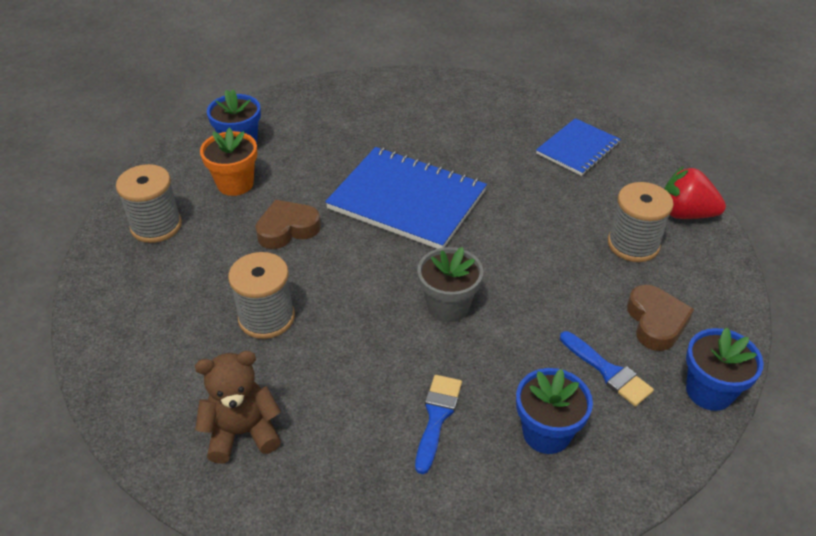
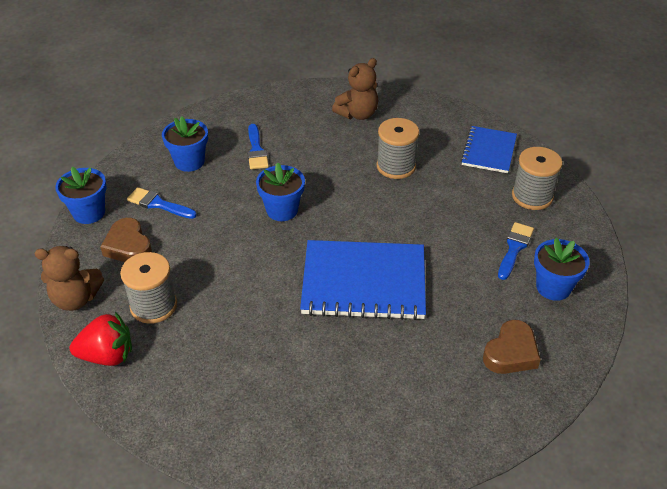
camera: 155 degrees right, 0 degrees up
orange flower pot [200,128,257,196] -> blue brush [498,222,534,280]
brown heart [255,200,321,249] -> brown heart moved to [483,320,541,374]
grey flower pot [417,247,483,322] -> blue flower pot [256,162,305,221]
blue notebook [536,118,621,176] -> blue notebook moved to [461,126,517,173]
none -> brown teddy bear [34,246,104,311]

